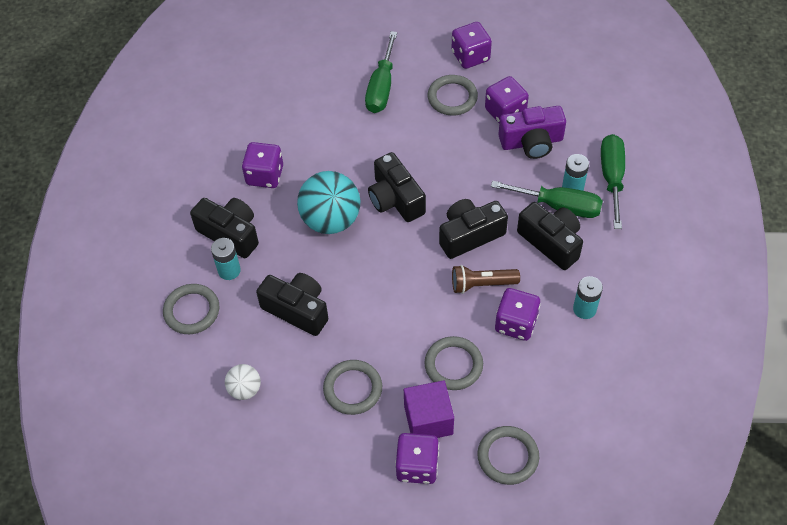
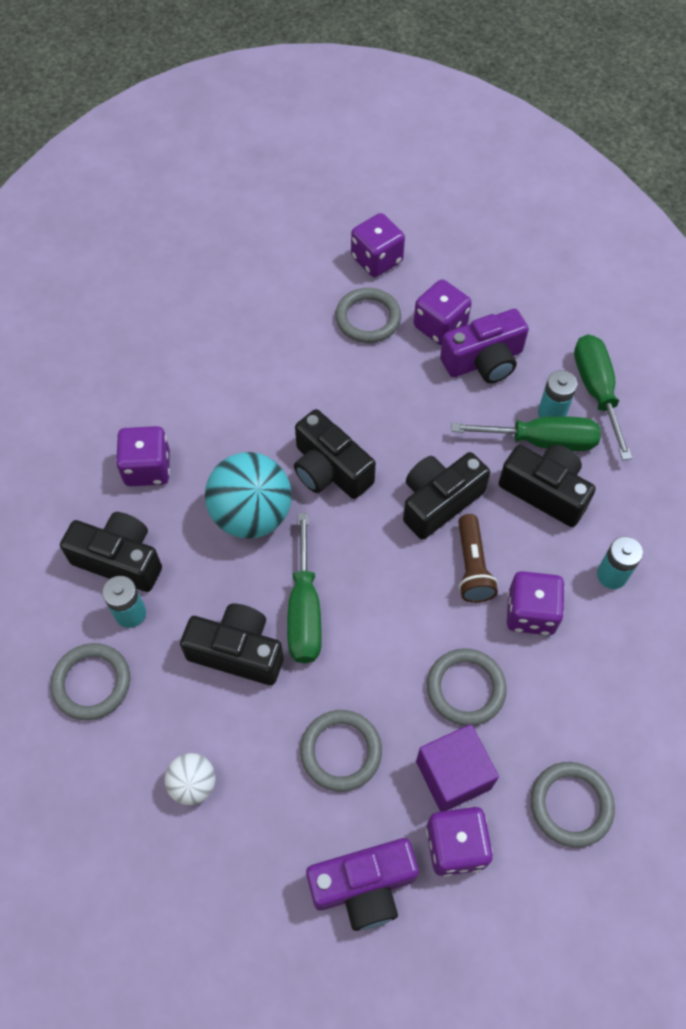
camera: 15 degrees left, 5 degrees up
green screwdriver [365,31,397,113] -> green screwdriver moved to [287,513,322,663]
brown flashlight [452,265,520,294] -> brown flashlight turned 75 degrees counterclockwise [458,514,498,603]
none -> purple camera [306,838,419,931]

